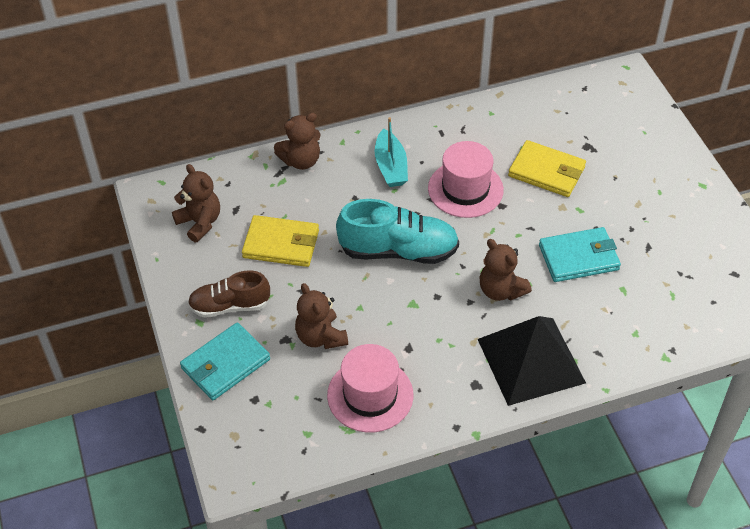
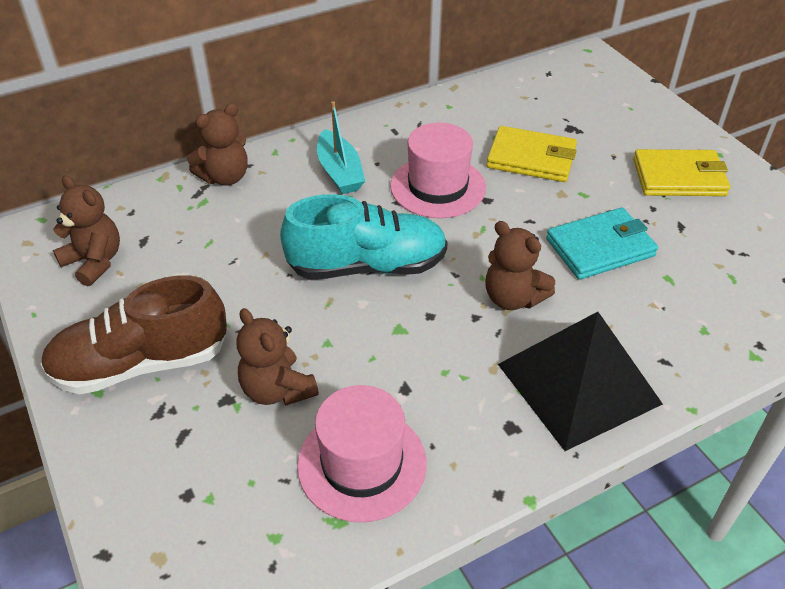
camera: 10 degrees left, 5 degrees down
turquoise wallet [180,323,270,400] -> none
brown shoe [188,270,270,318] -> brown shoe [41,275,227,394], size x1.52
yellow wallet [242,215,319,267] -> yellow wallet moved to [633,149,730,196]

